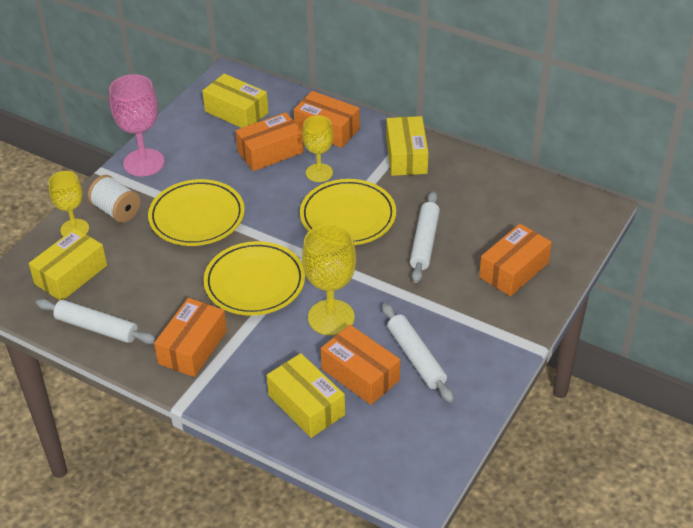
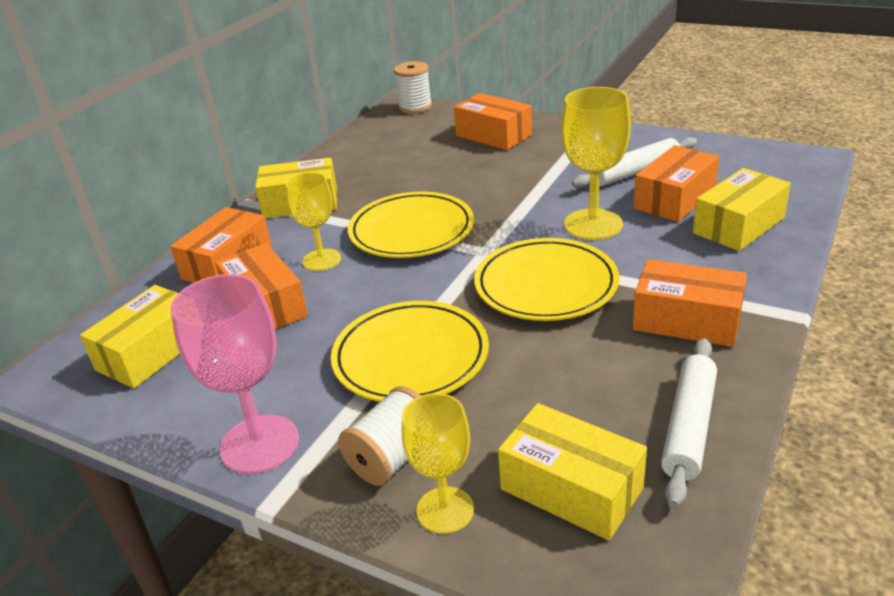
camera: 90 degrees left, 10 degrees down
white rolling pin [410,191,440,283] -> none
none -> white spool [394,61,432,114]

